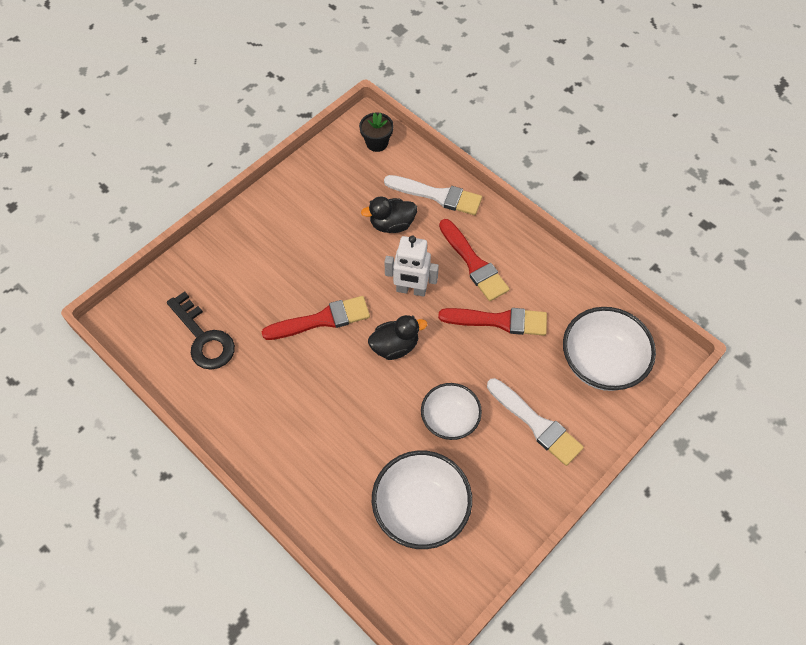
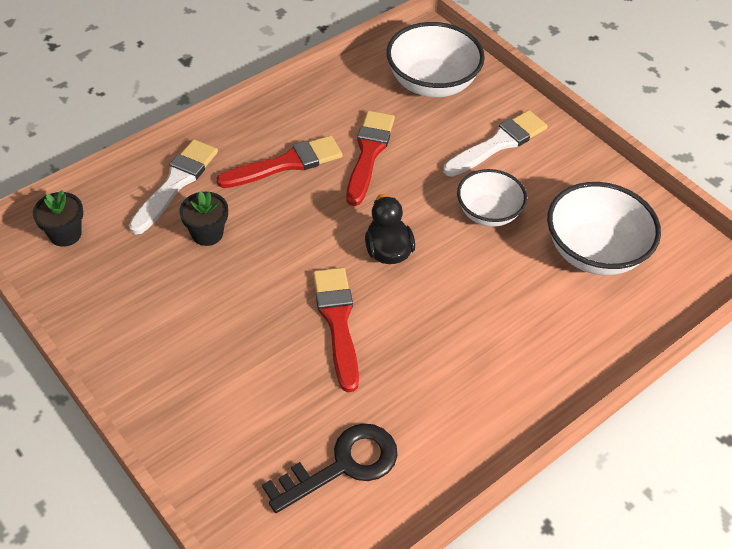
camera: 85 degrees left, 10 degrees down
black duck [361,197,417,233] -> black flower pot [179,191,228,246]
white robot [384,236,439,297] -> none

